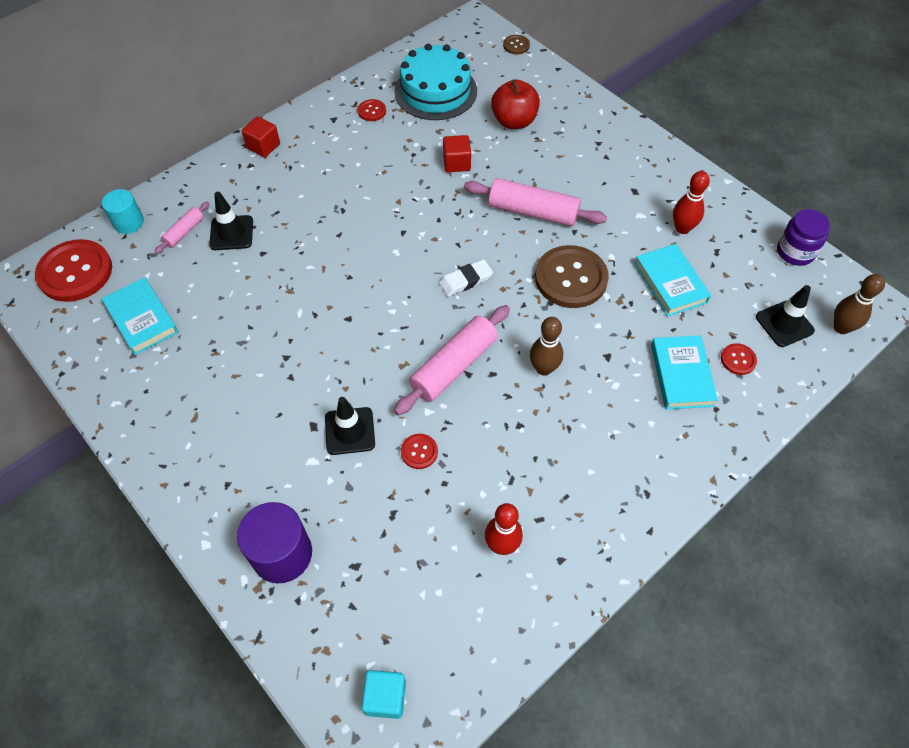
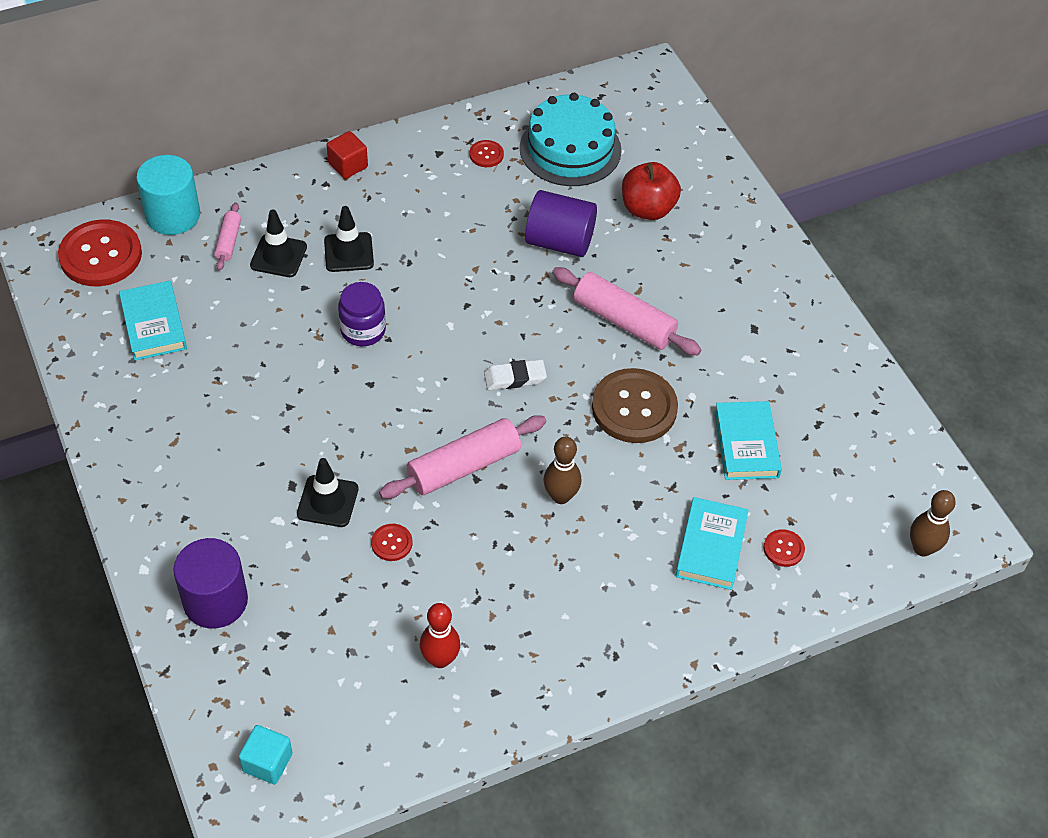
camera: 15 degrees right, 5 degrees down
turquoise cylinder [102,189,144,234] -> turquoise cylinder [136,155,200,235], size x1.58
pink rolling pin [154,202,209,254] -> pink rolling pin turned 45 degrees counterclockwise [214,202,241,271]
red cube [443,135,471,172] -> purple cylinder [525,190,597,257]
brown button [503,35,530,54] -> none
red bowling pin [673,171,710,234] -> none
black traffic cone [756,285,815,347] -> black traffic cone moved to [324,206,374,272]
purple jar [777,209,830,266] -> purple jar moved to [338,282,386,346]

